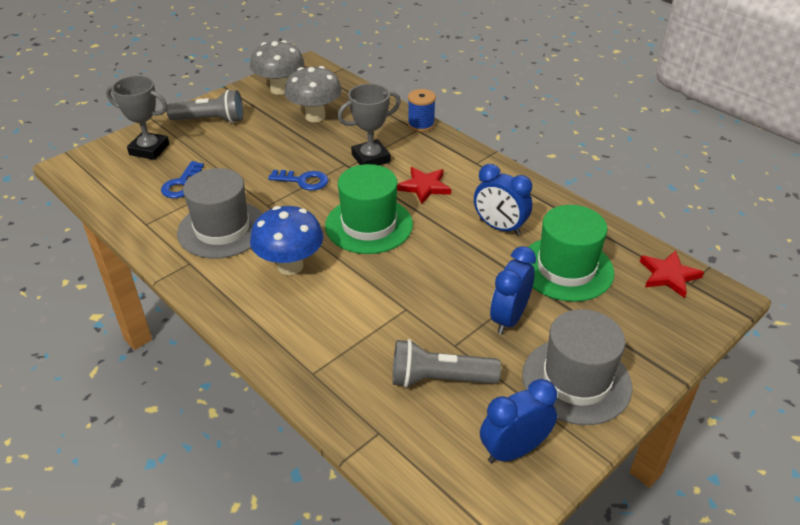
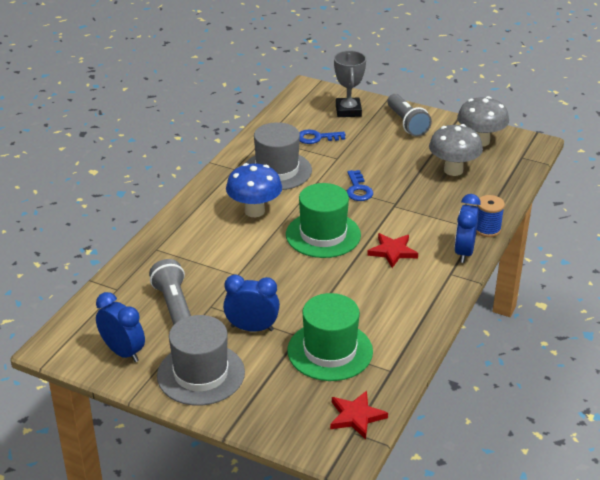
camera: 70 degrees right, 5 degrees down
grey trophy [337,84,401,165] -> none
blue clock [474,164,532,235] -> blue clock moved to [454,194,481,263]

